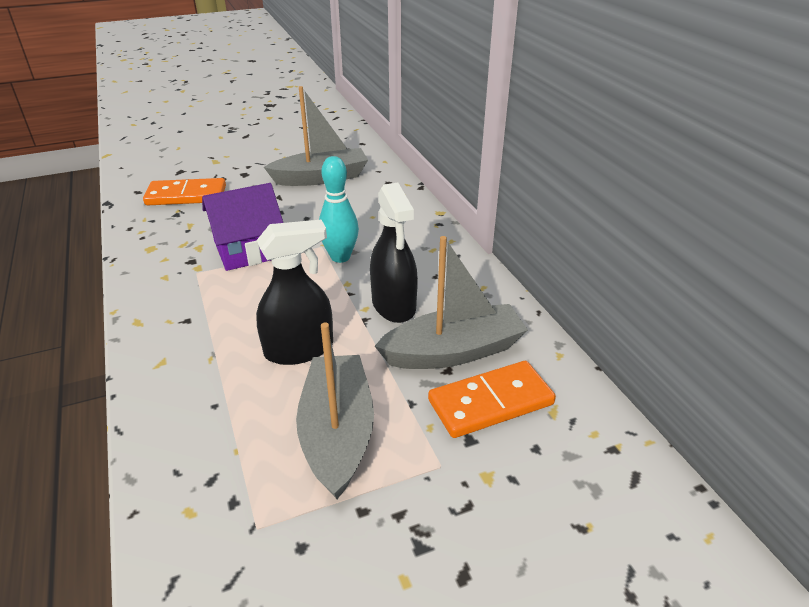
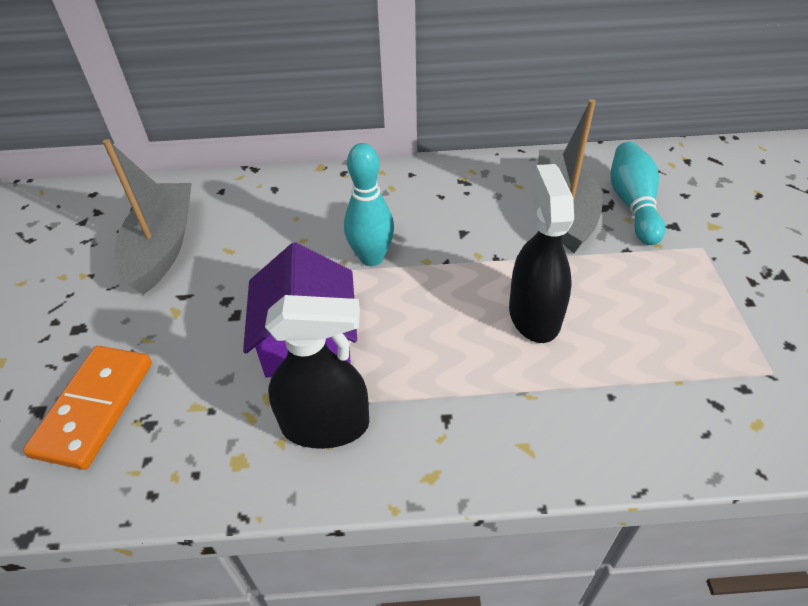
camera: 70 degrees left, 10 degrees up
grey boat [296,322,374,499] -> none
black spray bottle [370,183,418,323] -> black spray bottle moved to [265,295,369,449]
orange domino [428,361,556,438] -> turquoise bowling pin [611,142,665,245]

